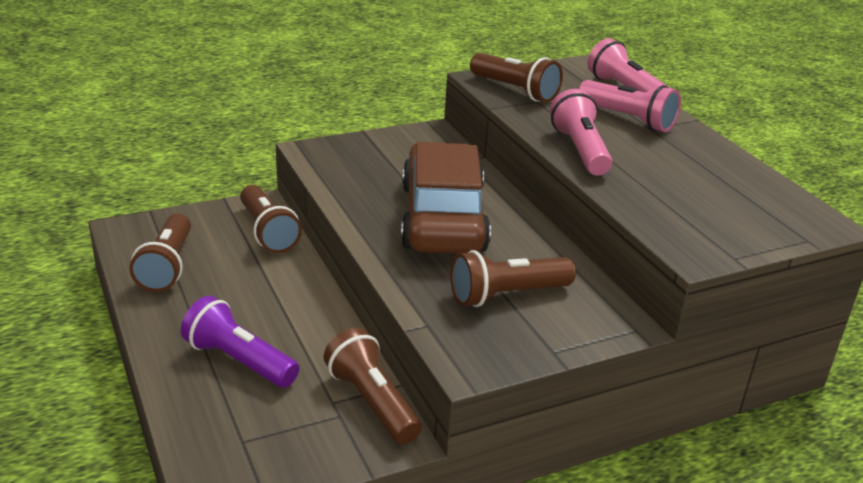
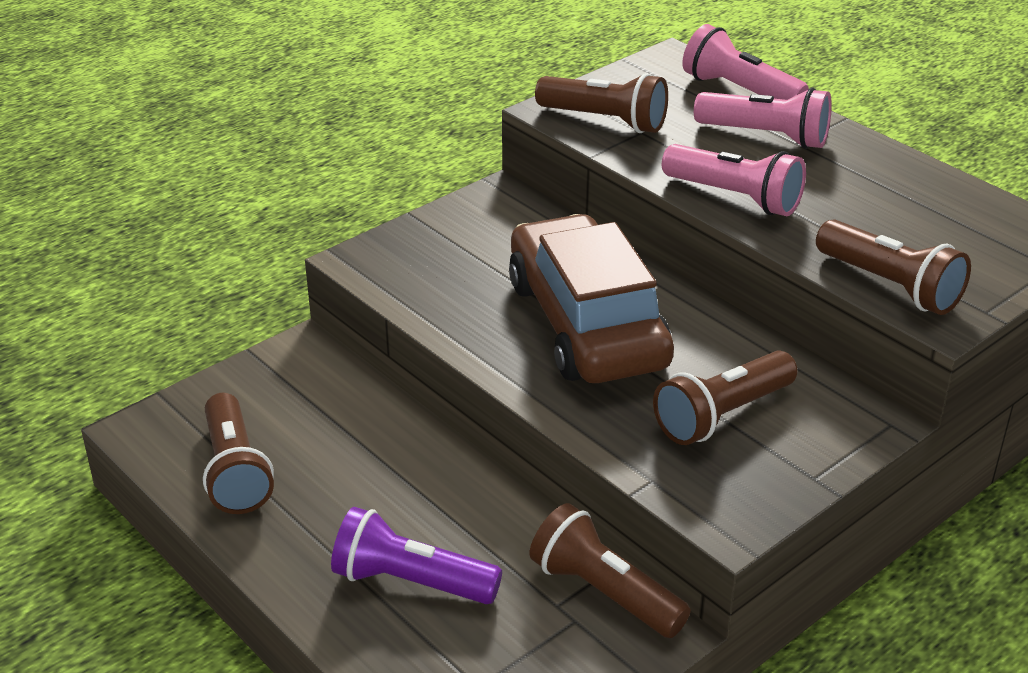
camera: 15 degrees left, 5 degrees up
brown flashlight [240,185,302,253] -> brown flashlight moved to [816,219,971,315]
pink flashlight [550,89,612,176] -> pink flashlight turned 150 degrees clockwise [662,144,806,216]

